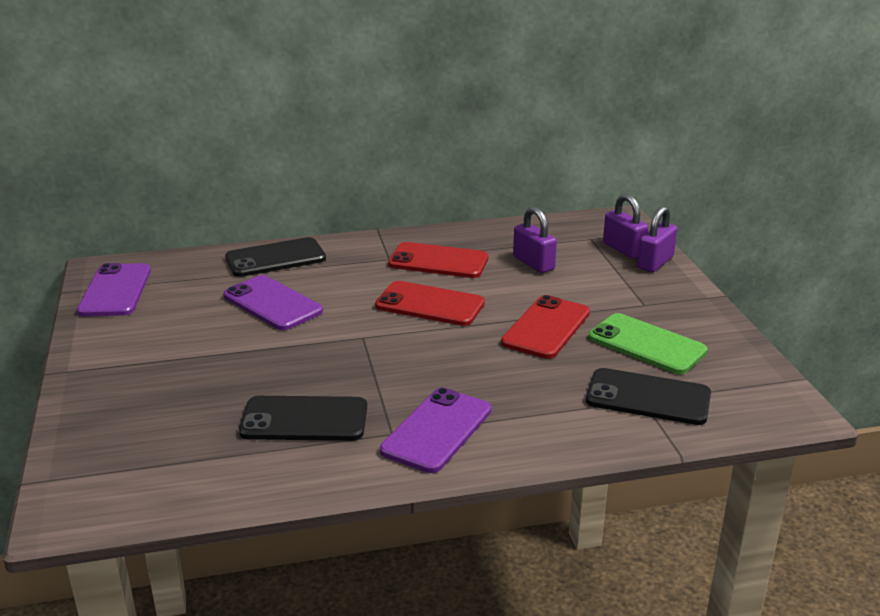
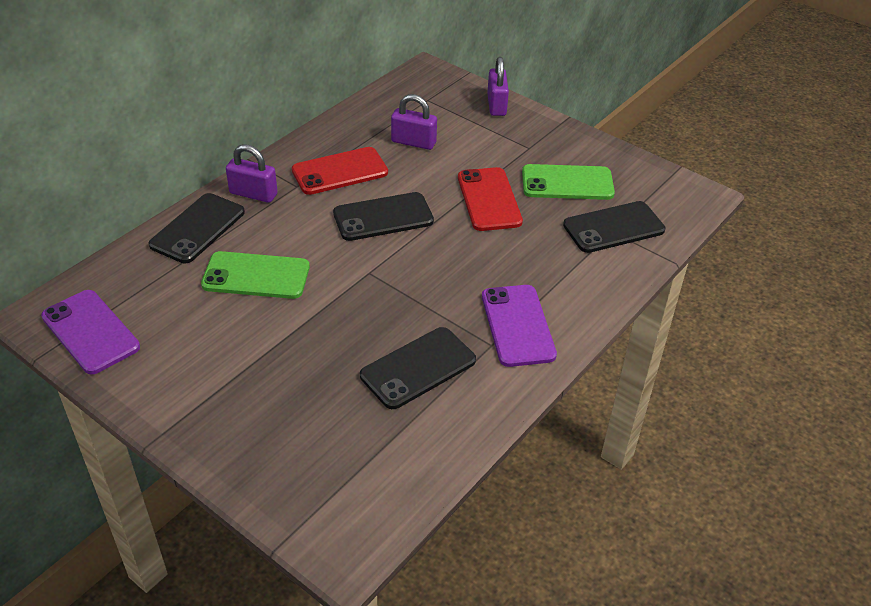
camera: 40 degrees left, 15 degrees up
purple phone [223,275,323,330] -> green phone [201,251,310,299]
red phone [375,281,485,326] -> black phone [333,192,434,241]
purple padlock [603,194,649,259] -> purple padlock moved to [226,144,278,203]

